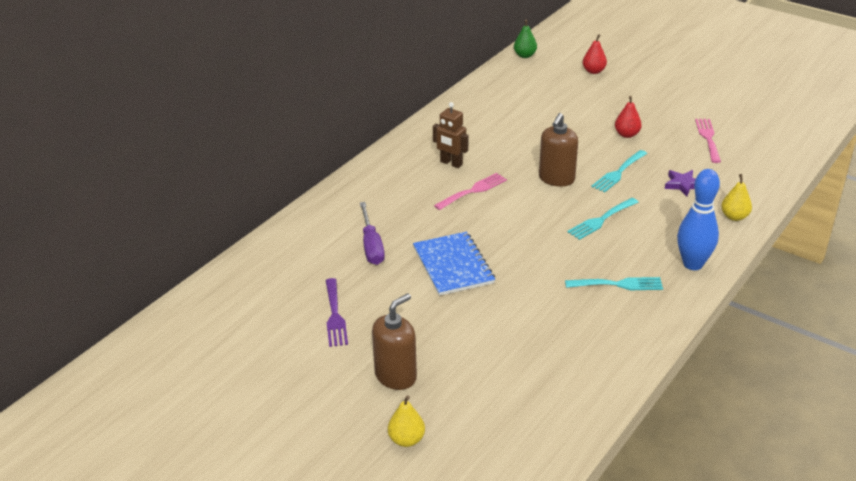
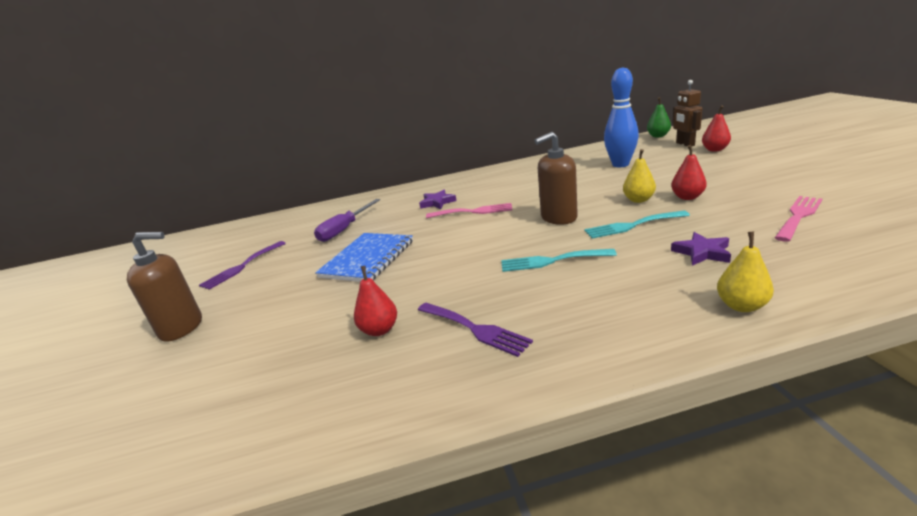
camera: 45 degrees right, 10 degrees down
yellow pear [388,395,425,447] -> yellow pear moved to [623,149,656,203]
brown robot [433,102,468,168] -> brown robot moved to [672,80,702,146]
turquoise fork [565,277,663,290] -> purple fork [418,303,533,357]
blue bowling pin [677,169,720,270] -> blue bowling pin moved to [604,67,639,167]
none -> red pear [354,266,397,336]
none -> purple star [419,190,456,209]

